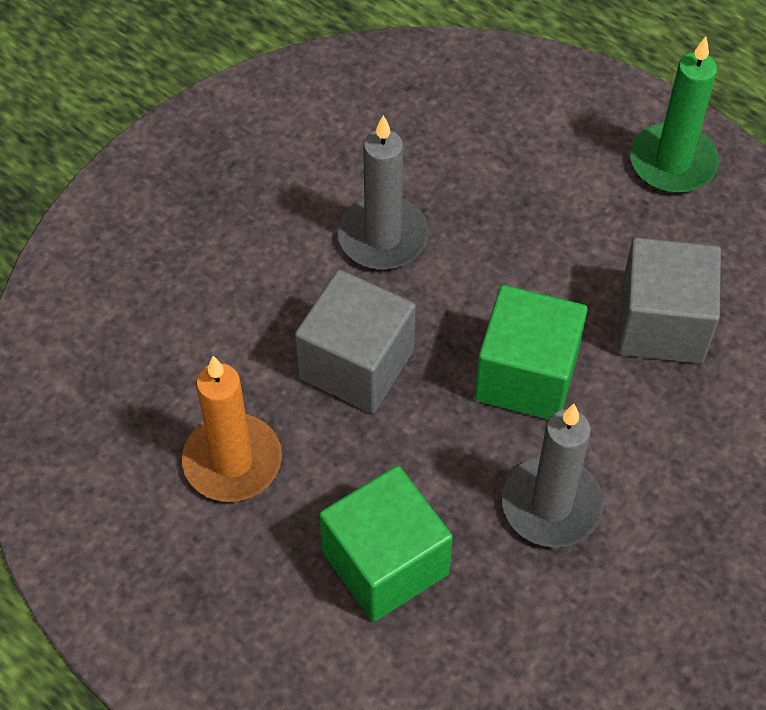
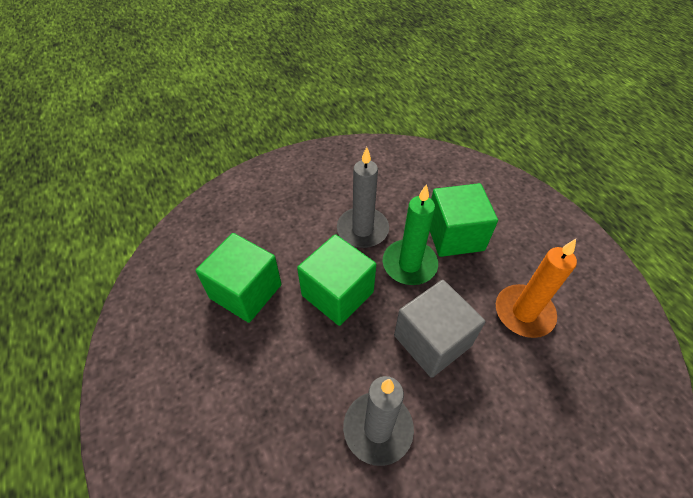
camera: 155 degrees left, 5 degrees down
grey cube [618,238,721,364] -> green cube [196,233,281,323]
green candle [630,37,719,193] -> green candle moved to [383,184,438,285]

